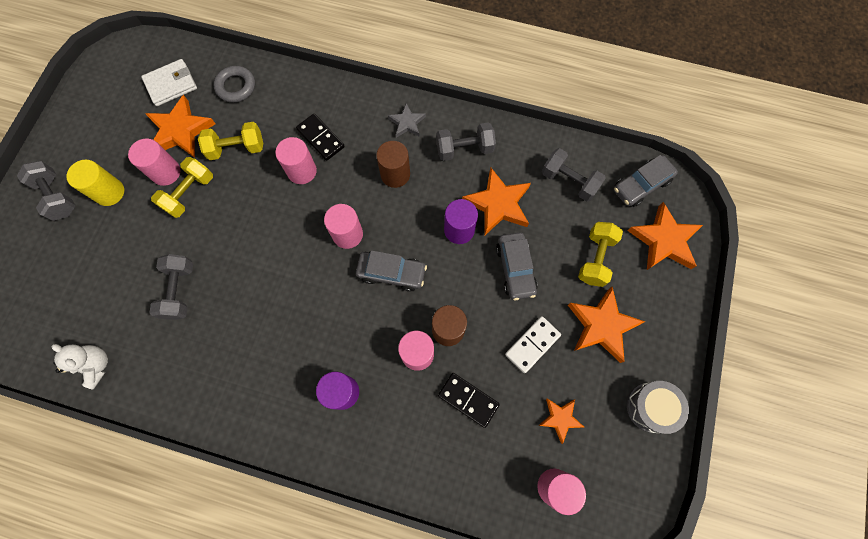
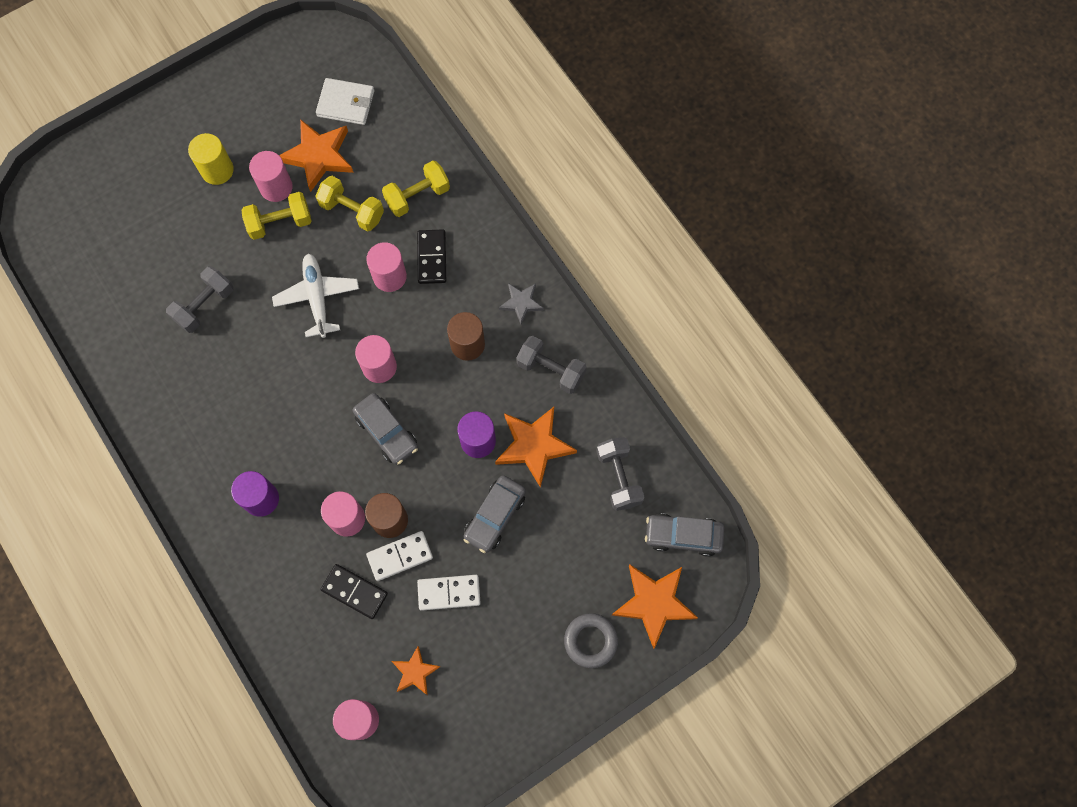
camera: 40 degrees right, 0 degrees up
grey dumbbell [17,161,76,221] -> none
white teddy bear [51,344,108,390] -> none
grey ring [213,66,255,103] -> grey ring moved to [564,613,618,668]
black domino [438,373,500,428] -> black domino turned 45 degrees counterclockwise [321,564,388,619]
orange star [568,287,645,363] -> none
yellow dumbbell [578,222,623,287] -> yellow dumbbell moved to [382,161,450,217]
grey drum [627,381,689,434] -> none
none -> white plane [272,254,359,338]
none -> white domino [366,531,433,581]

